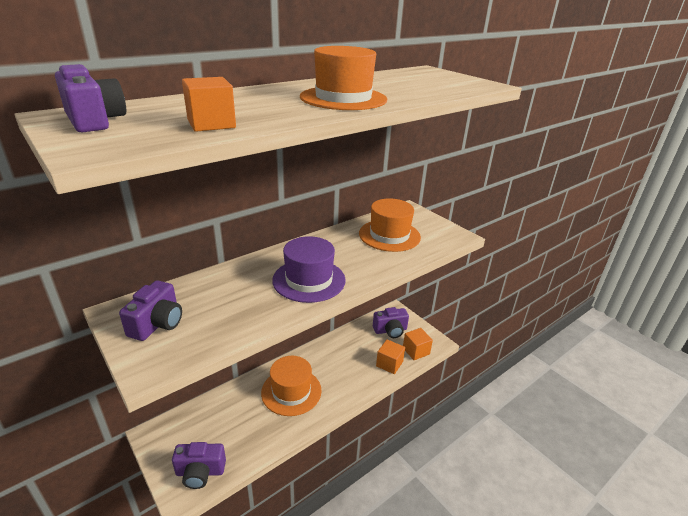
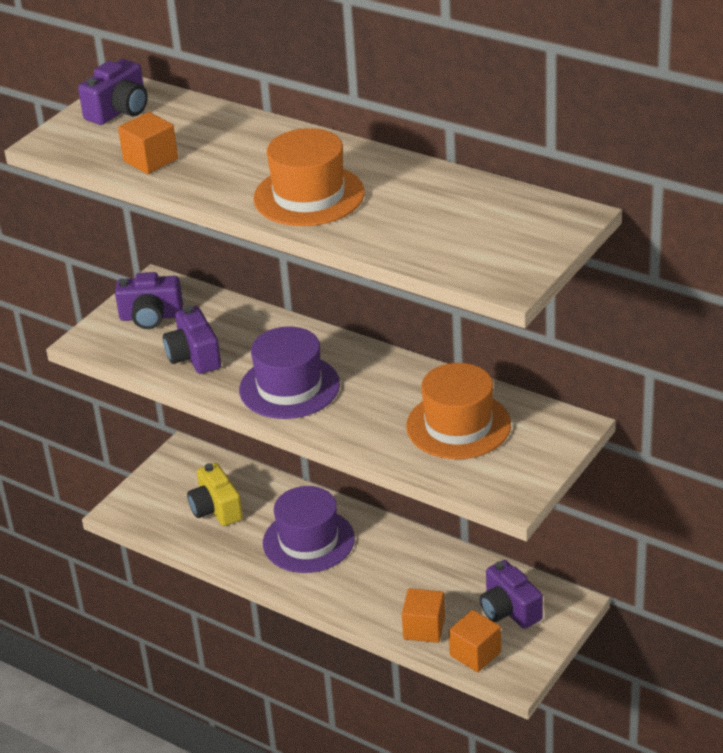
camera: 75 degrees right, 5 degrees up
purple camera [172,442,226,489] -> purple camera moved to [163,306,221,374]
orange hat [261,356,321,416] -> purple hat [263,486,355,573]
none -> yellow camera [187,463,243,526]

